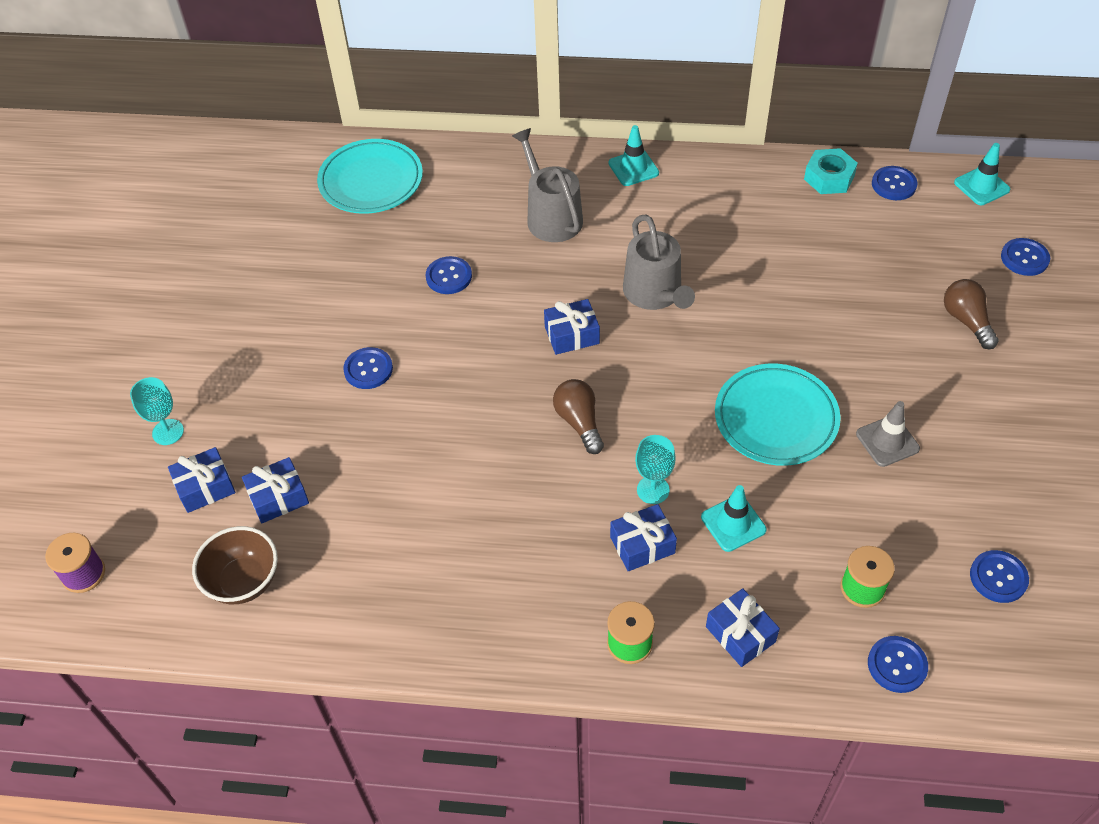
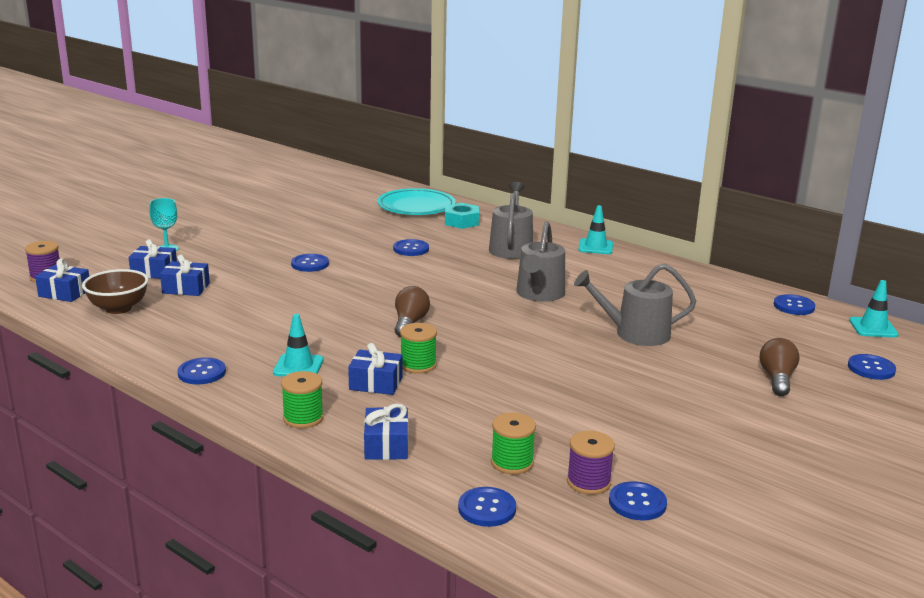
camera: 30 degrees right, 30 degrees down
blue gift [544,299,600,355] -> blue gift moved to [35,258,89,302]
turquoise goblet [635,435,676,504] -> green spool [400,323,437,374]
turquoise traffic cone [701,485,767,552] -> turquoise traffic cone moved to [273,314,323,377]
turquoise plate [715,364,840,466] -> none
turquoise nut [804,148,858,194] -> turquoise nut moved to [445,203,479,229]
grey traffic cone [856,401,920,467] -> none
none -> blue button [177,358,226,384]
none -> purple spool [567,431,615,495]
none -> grey watering can [574,263,696,346]

